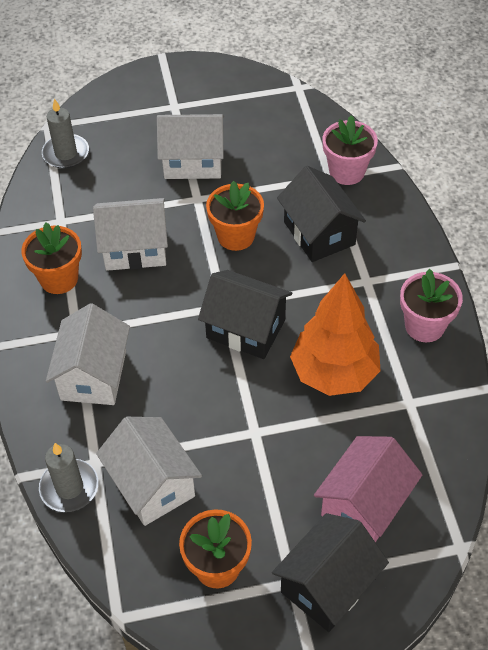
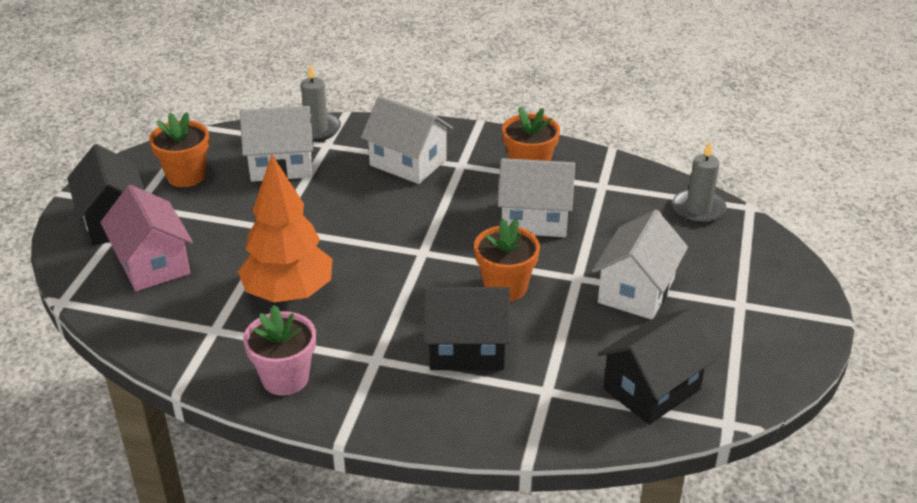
camera: 115 degrees right, 15 degrees down
white house [93,198,168,271] -> white house turned 75 degrees clockwise [498,158,575,237]
black house [198,270,292,359] -> black house moved to [598,309,716,425]
pink flower pot [322,115,378,185] -> none

